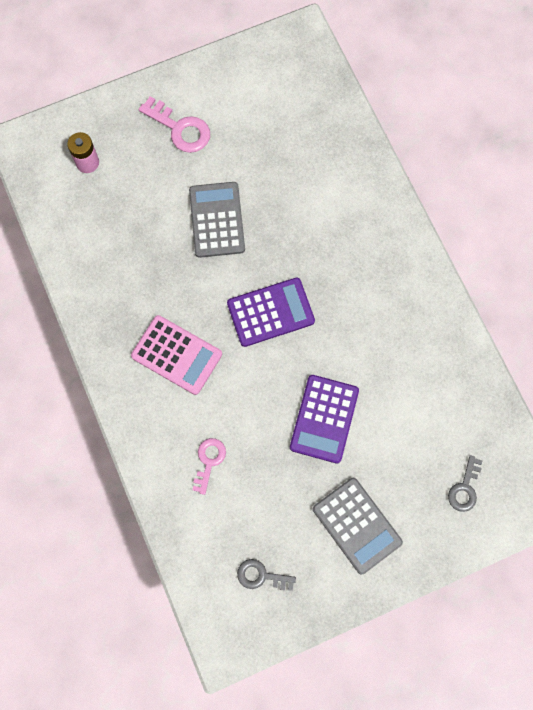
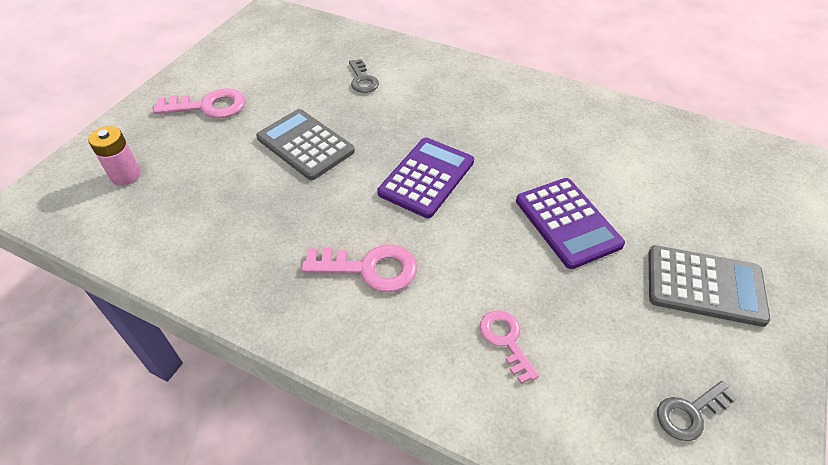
camera: 40 degrees left, 25 degrees down
pink calculator [131,315,222,395] -> pink key [301,245,417,292]
grey key [448,455,482,512] -> grey key moved to [349,59,379,93]

